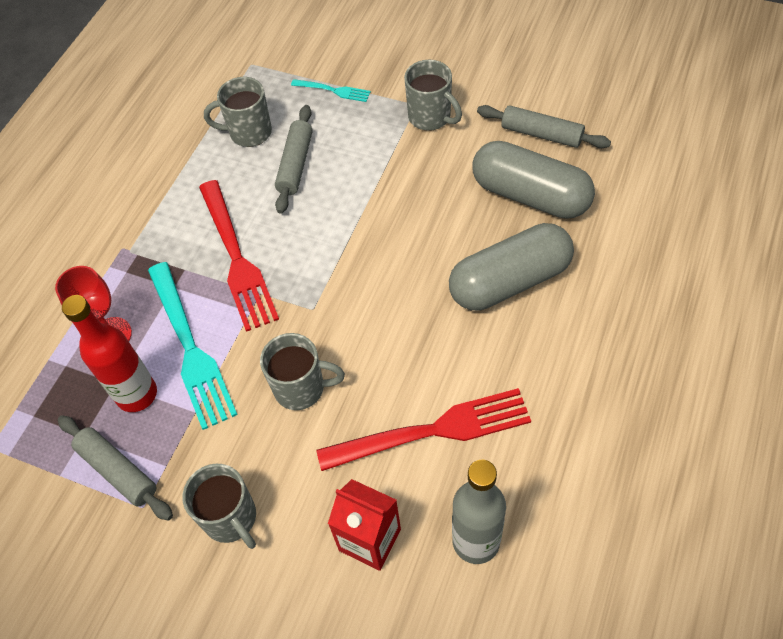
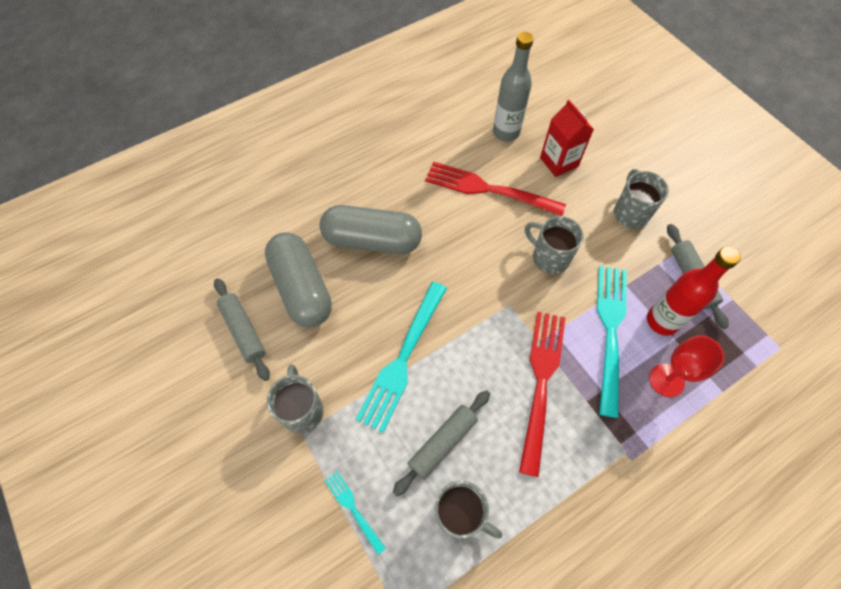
camera: 150 degrees left, 5 degrees up
none -> turquoise fork [356,282,447,432]

